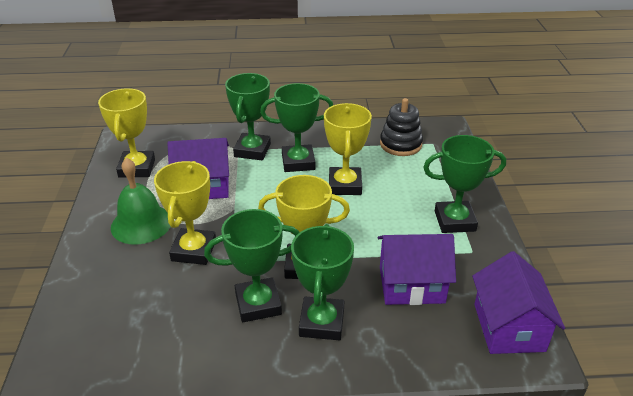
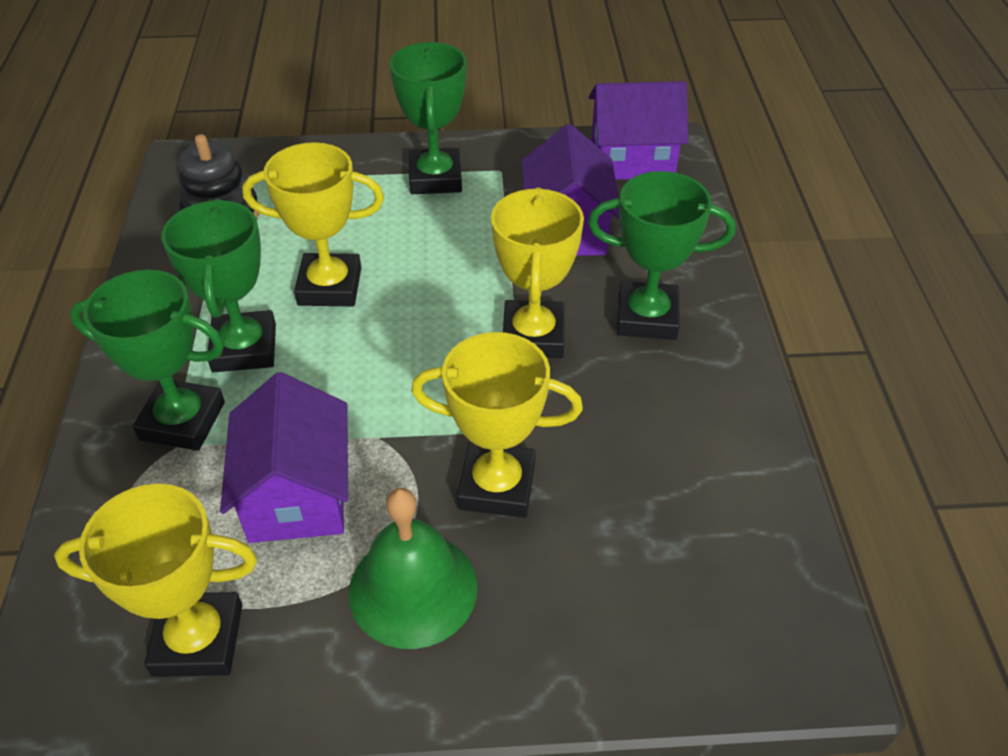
camera: 90 degrees left, 10 degrees up
green trophy [204,209,300,322] -> none

